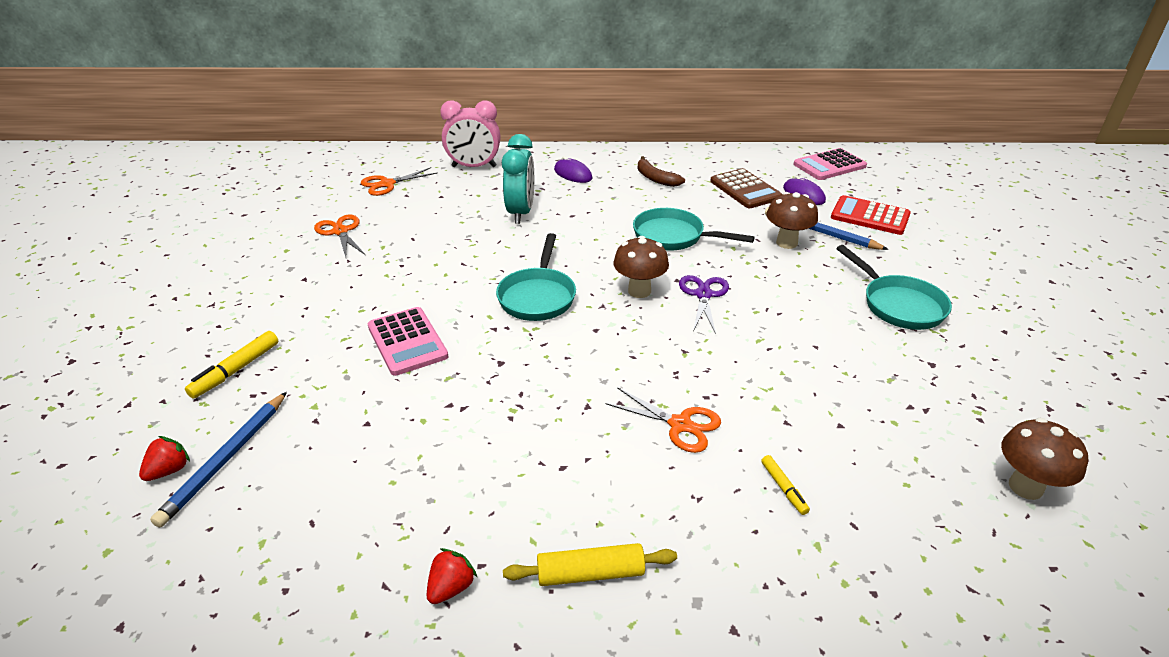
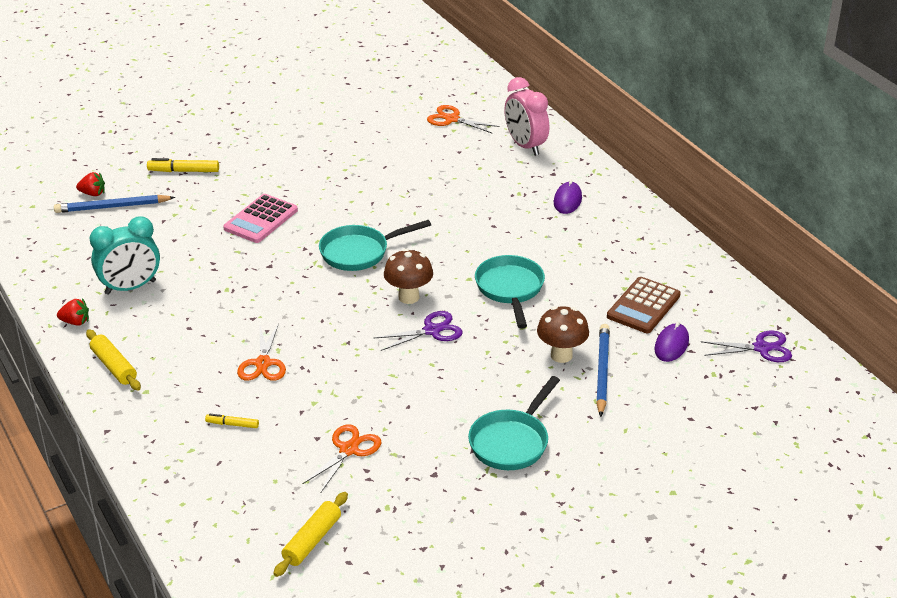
camera: 60 degrees right, 0 degrees up
orange scissors [314,215,366,257] -> orange scissors moved to [302,424,381,492]
turquoise clock [502,134,534,224] -> turquoise clock moved to [89,217,160,295]
brown banana [638,156,685,187] -> none
yellow marker [761,455,810,515] -> yellow marker turned 60 degrees clockwise [205,414,259,428]
pink calculator [794,148,867,180] -> purple scissors [701,331,792,362]
red calculator [831,195,911,235] -> none
brown mushroom [1001,418,1088,500] -> yellow rolling pin [273,492,348,577]

